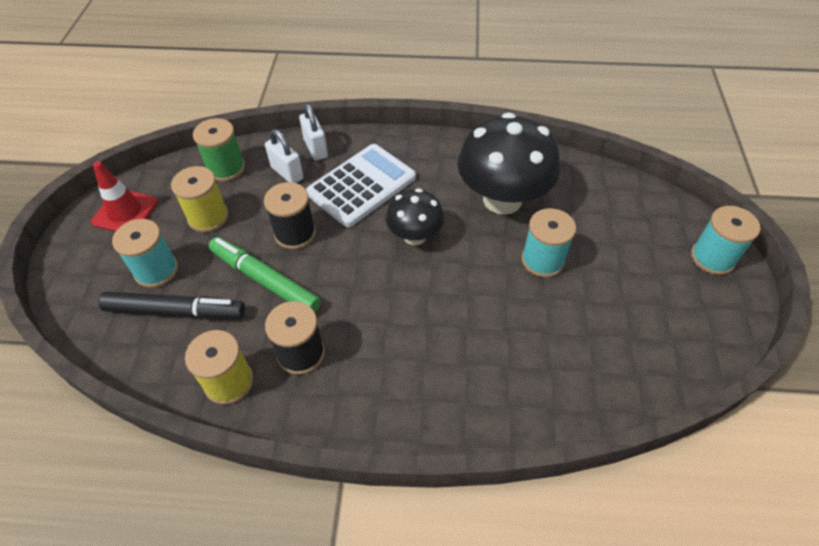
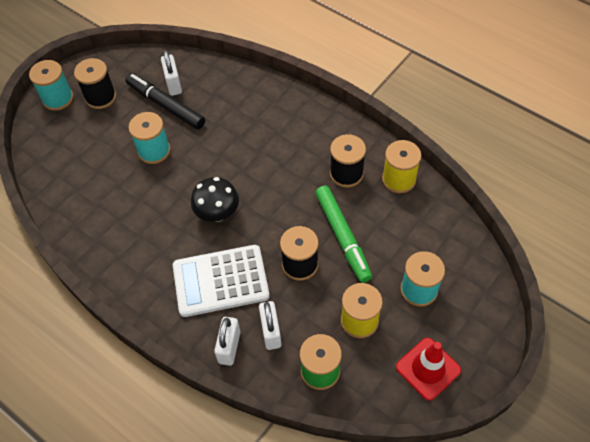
camera: 145 degrees left, 5 degrees up
black marker [99,292,245,319] -> black marker moved to [125,74,205,129]
black mushroom [458,112,560,215] -> none
none -> black spool [74,58,116,109]
none -> white padlock [161,50,182,96]

